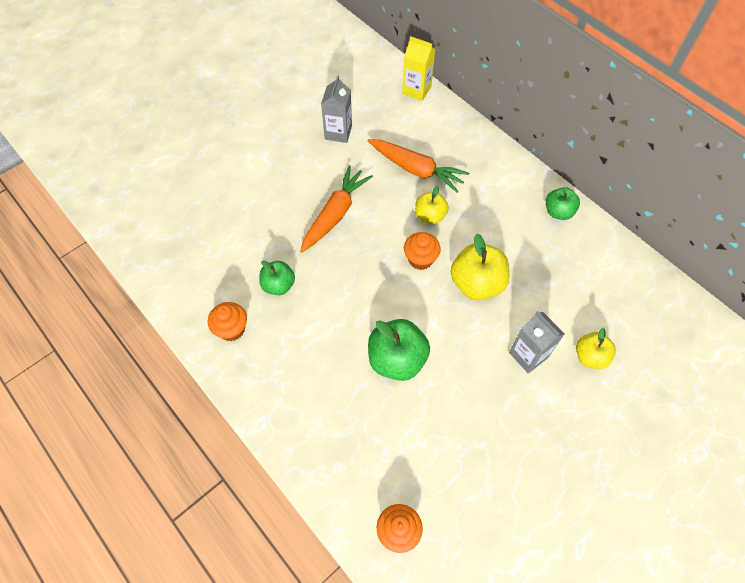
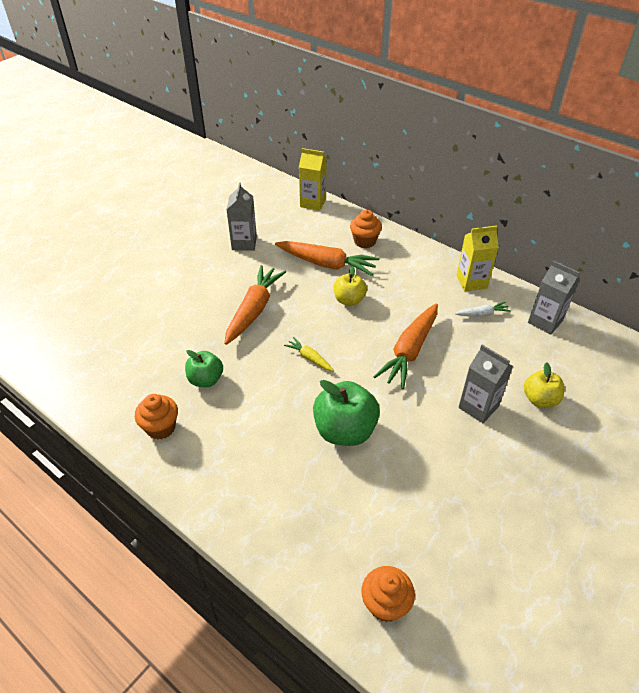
camera: 10 degrees left, 15 degrees down
orange cupcake [404,232,441,270] -> orange cupcake moved to [350,210,382,248]
yellow apple [451,234,510,300] -> orange carrot [373,303,438,389]
green apple [546,187,580,220] -> yellow carton [456,226,499,291]
none -> yellow carrot [284,337,334,371]
none -> white carrot [455,302,511,317]
none -> grey carton [528,261,580,334]

